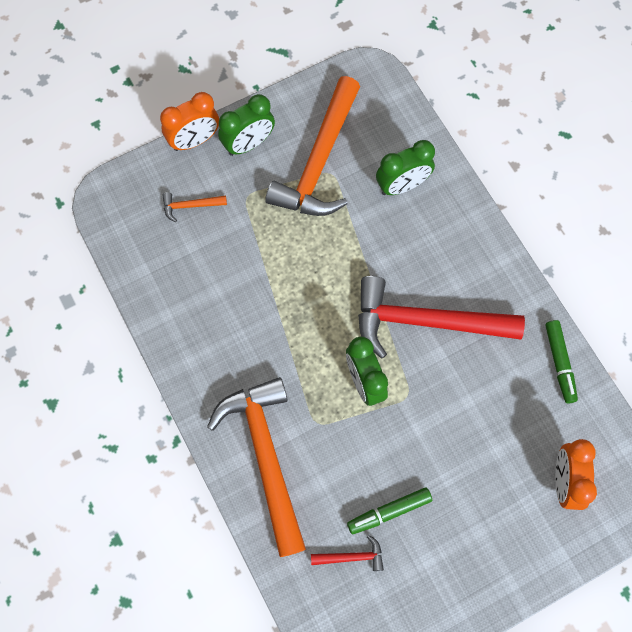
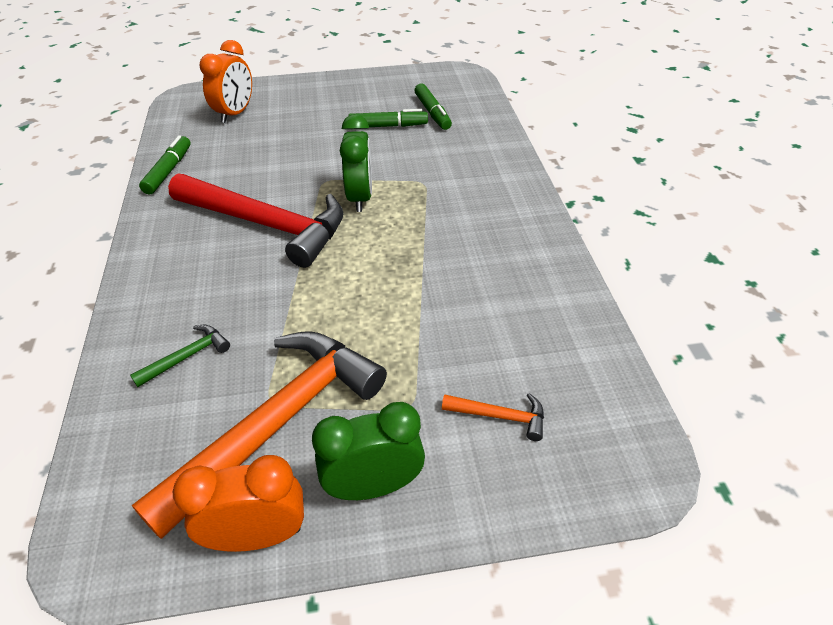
camera: 160 degrees left, 25 degrees down
orange clock [160,92,219,151] -> orange clock moved to [173,455,304,552]
orange hammer [207,377,306,557] -> none
red hammer [311,535,384,571] -> green marker [415,83,452,130]
green clock [376,140,435,195] -> green hammer [130,325,230,387]

